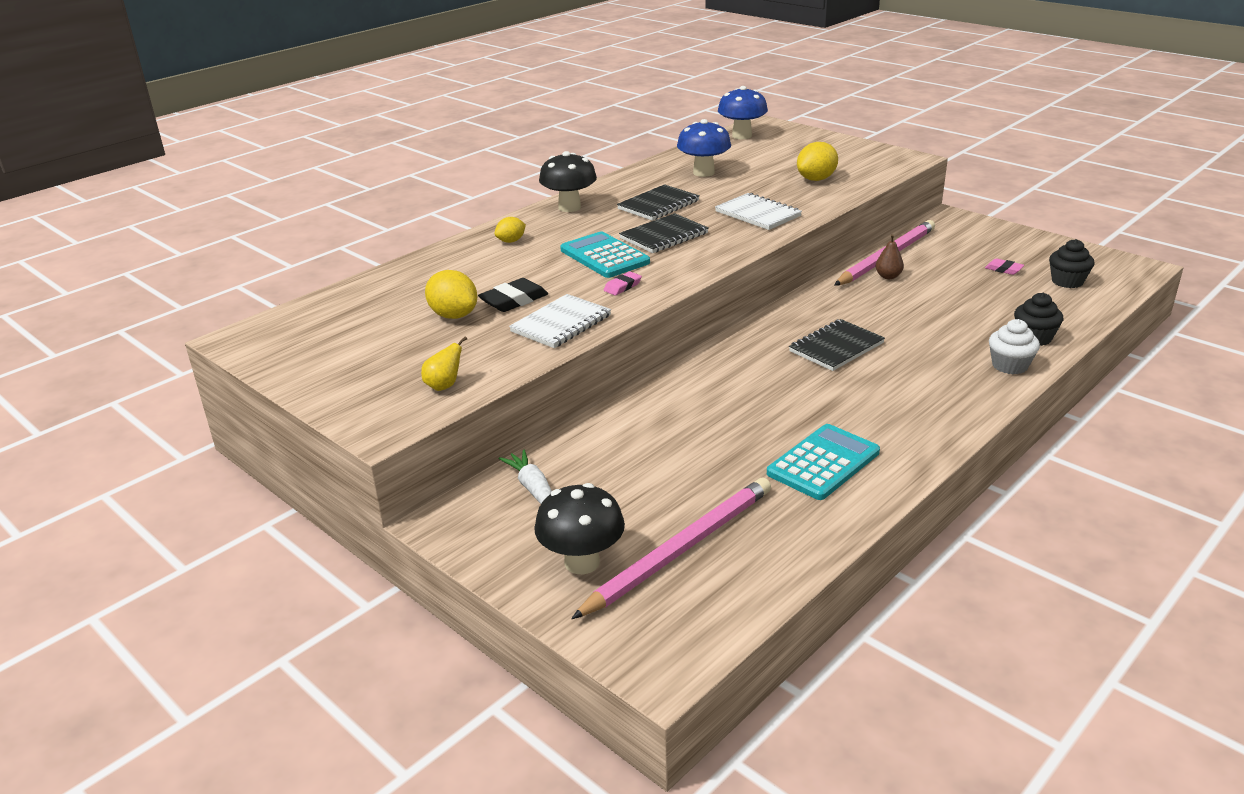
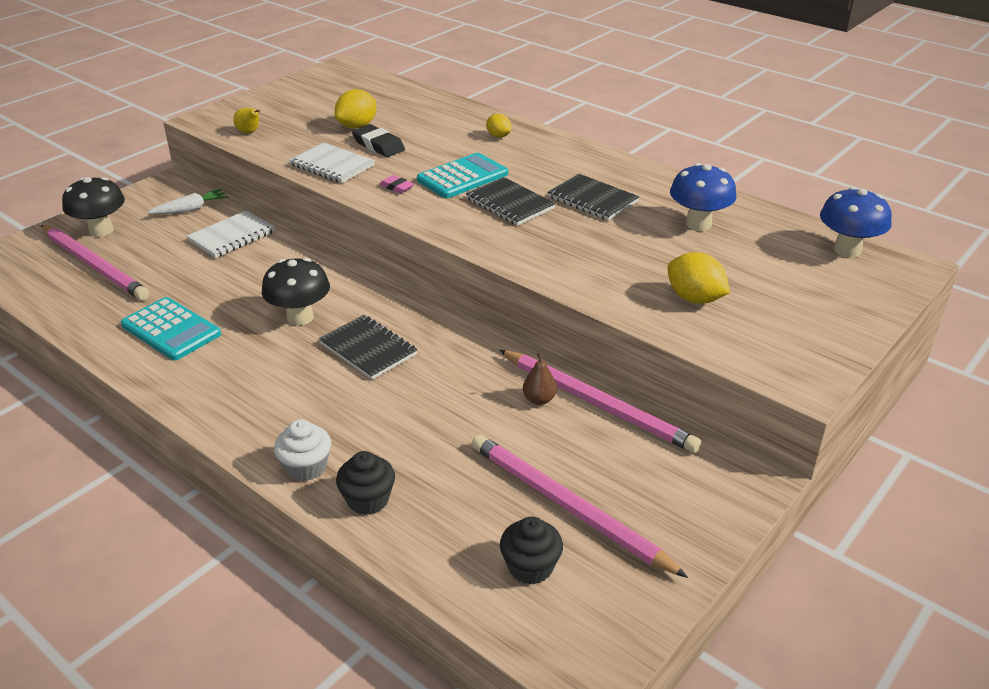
camera: 85 degrees right, 5 degrees up
black mushroom [539,151,597,212] -> black mushroom moved to [262,258,330,326]
white notebook [715,193,802,230] -> white notebook moved to [187,210,275,258]
pink eraser [985,258,1024,275] -> pink pencil [472,434,688,578]

